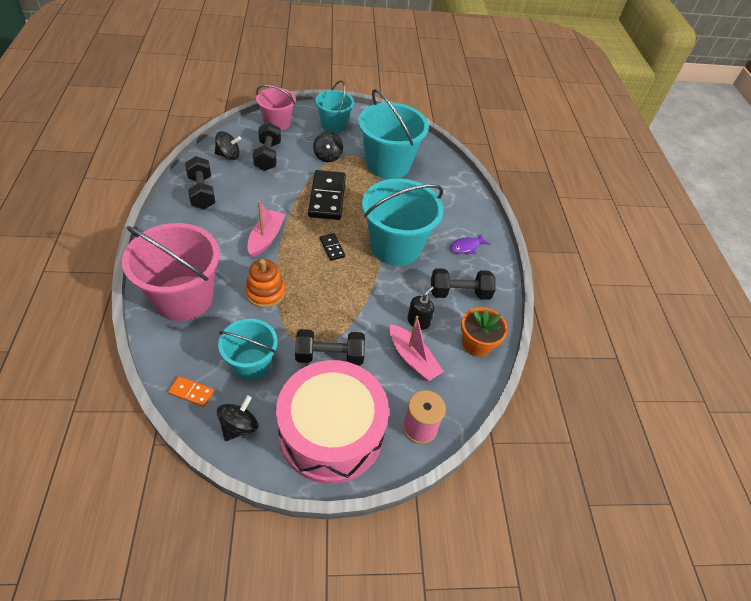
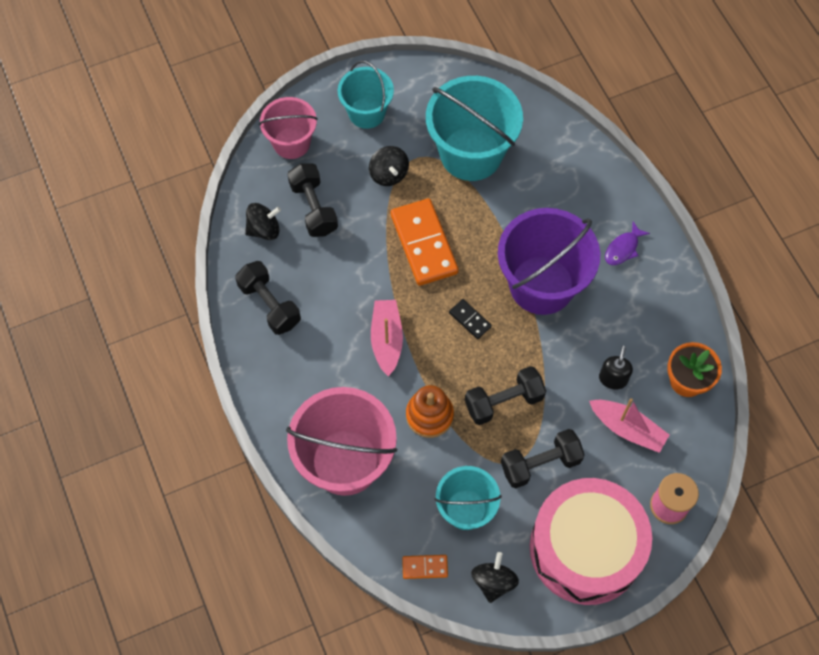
camera: 15 degrees left, 15 degrees up
black domino [308,170,346,220] -> orange domino [391,198,459,286]
turquoise bucket [362,179,443,266] -> purple bucket [498,208,600,315]
black dumbbell [431,268,496,300] -> black dumbbell moved to [465,366,546,425]

